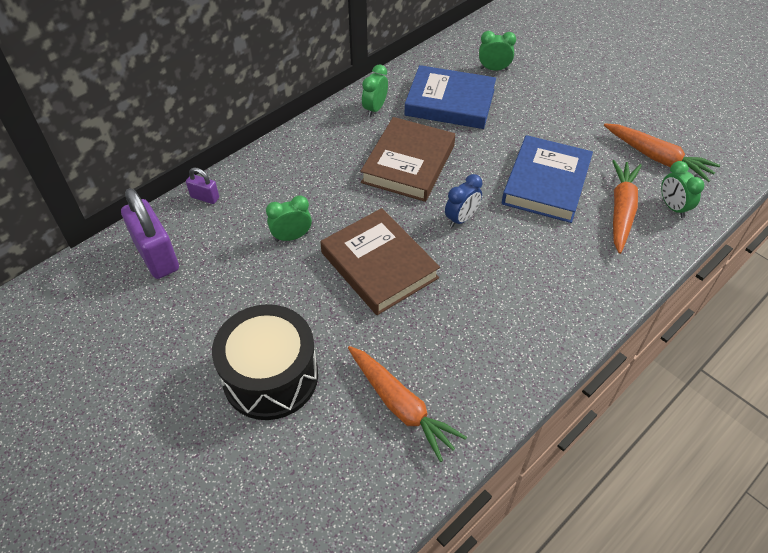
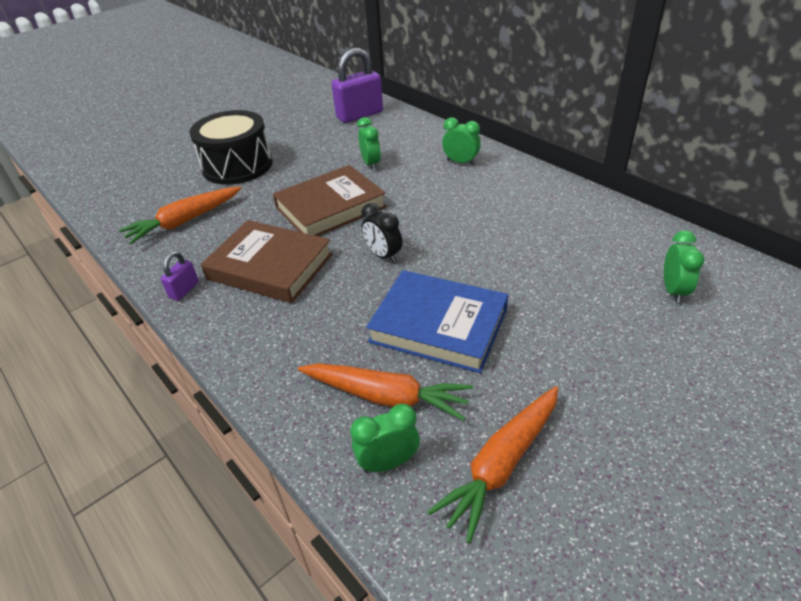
camera: 95 degrees right, 10 degrees down
purple padlock [186,167,219,204] -> purple padlock moved to [161,251,199,301]
brown book [360,117,455,202] -> brown book moved to [201,220,333,303]
green clock [362,65,388,117] -> green clock moved to [442,117,481,165]
blue book [404,65,496,129] -> none
blue clock [445,174,482,228] -> black clock [362,203,402,263]

